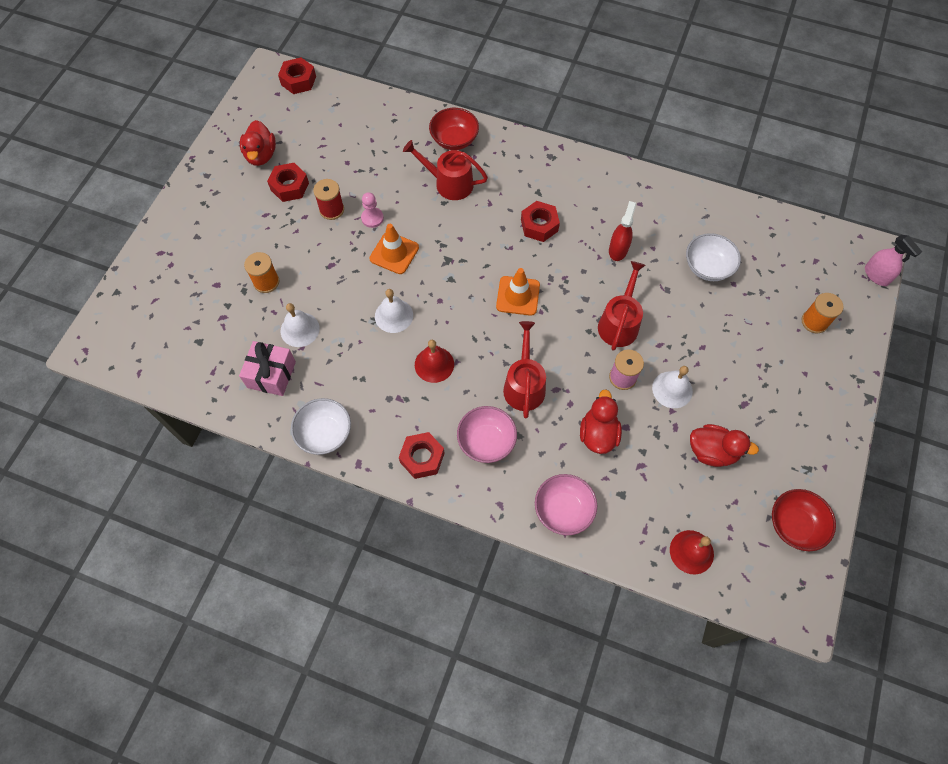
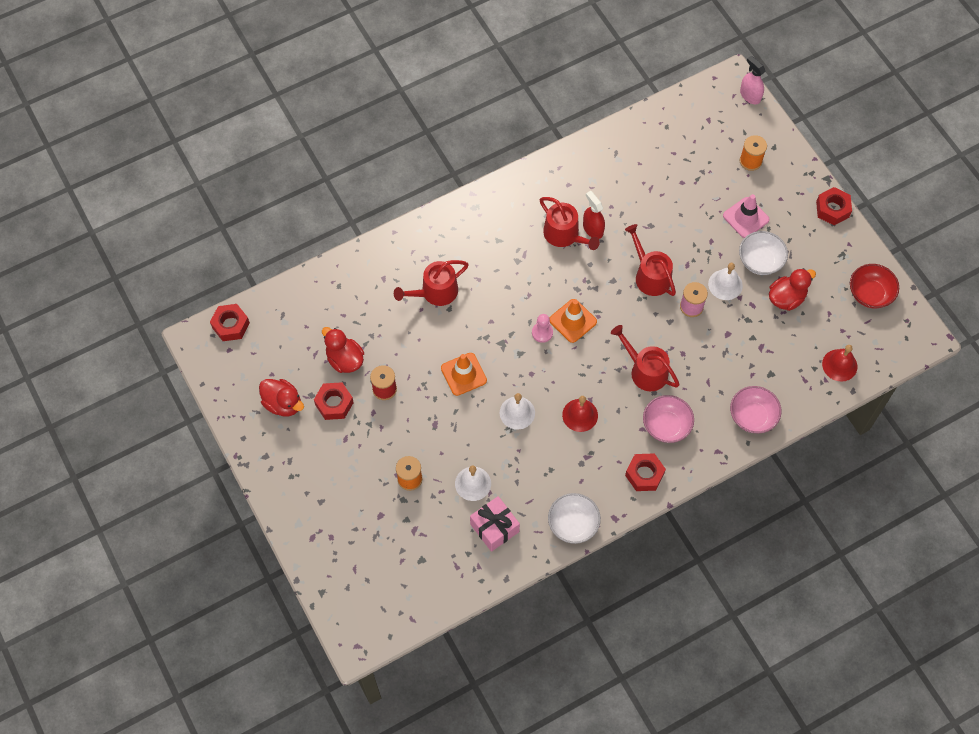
camera: 50 degrees left, 0 degrees up
pink pawn [361,192,384,228] -> pink pawn moved to [532,314,553,343]
red bowl [429,108,479,150] -> none
red nut [521,201,560,242] -> red nut moved to [816,187,852,225]
red duck [580,389,622,454] -> red duck moved to [322,327,364,373]
white bowl [686,233,741,281] -> white bowl moved to [739,231,788,275]
pink spray bottle [865,235,922,286] -> pink spray bottle turned 135 degrees counterclockwise [740,56,766,105]
none -> red watering can [540,197,600,250]
none -> pink traffic cone [723,194,770,238]

